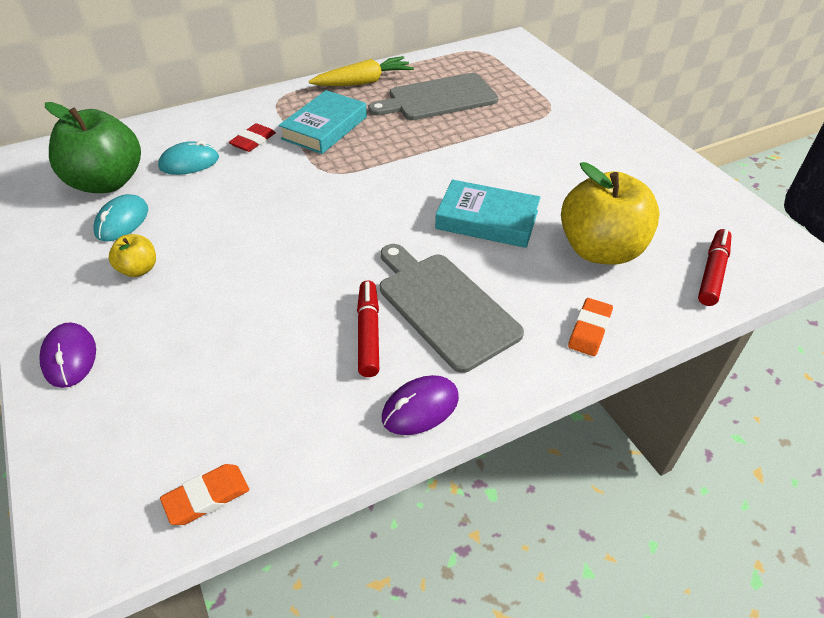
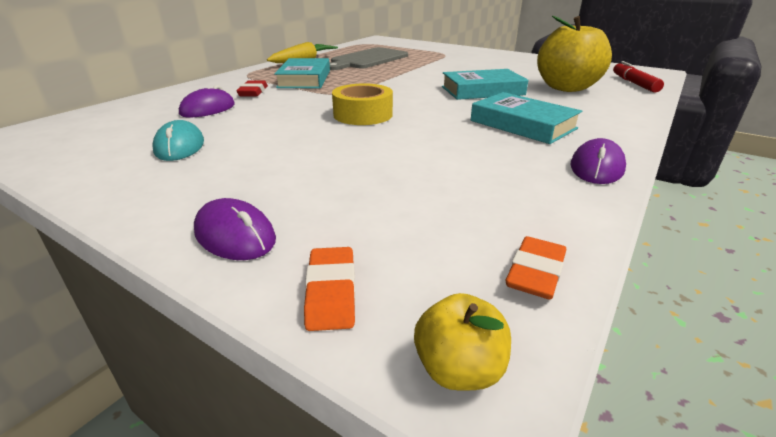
camera: 30 degrees left, 15 degrees down
green apple [45,102,141,193] -> none
yellow apple [109,234,156,277] -> yellow apple moved to [414,293,511,390]
turquoise mouse [158,141,219,175] -> purple mouse [179,85,235,118]
red marker [357,280,379,377] -> none
grey cutting board [380,244,524,373] -> turquoise book [471,92,582,144]
orange eraser [568,298,613,356] -> orange eraser moved to [304,247,356,331]
none -> yellow tape [332,83,393,125]

